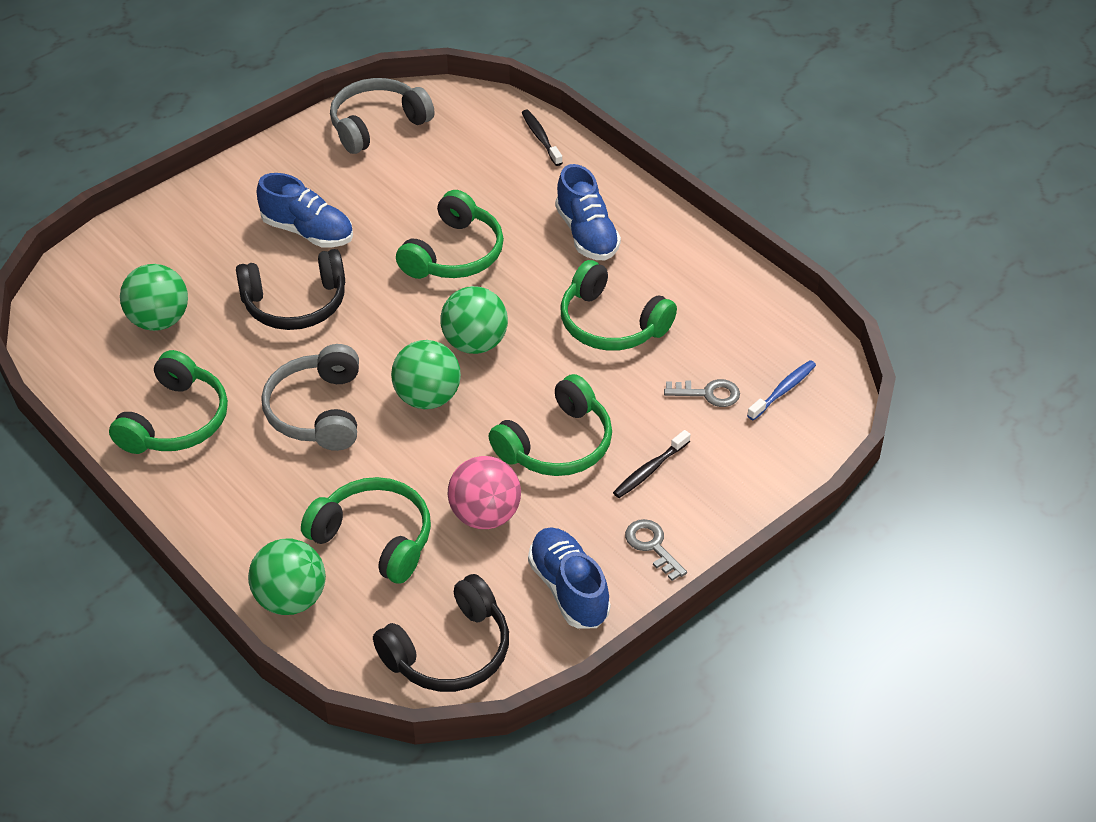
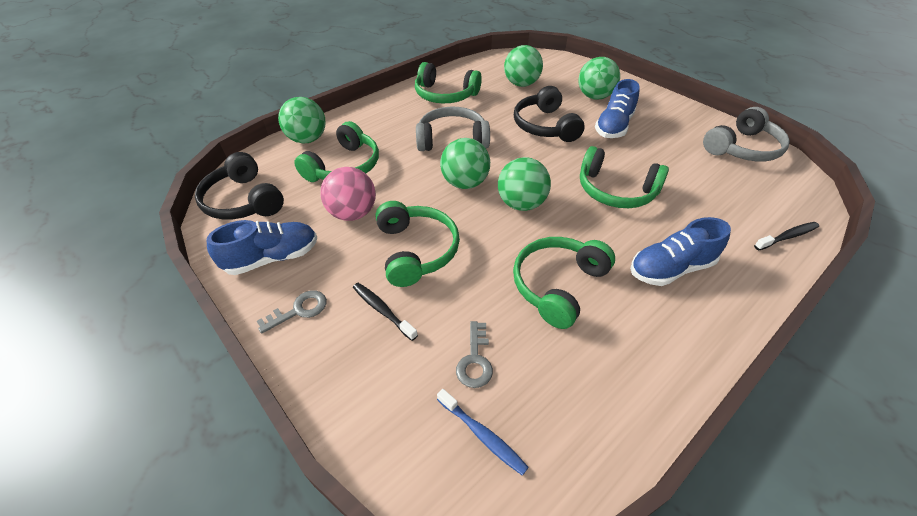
camera: 90 degrees right, 0 degrees up
grey headphones [330,78,435,154] -> grey headphones turned 90 degrees clockwise [703,107,790,161]
green headphones [489,374,612,476] -> green headphones turned 150 degrees counterclockwise [376,201,460,287]
none -> green ball [578,57,620,100]

